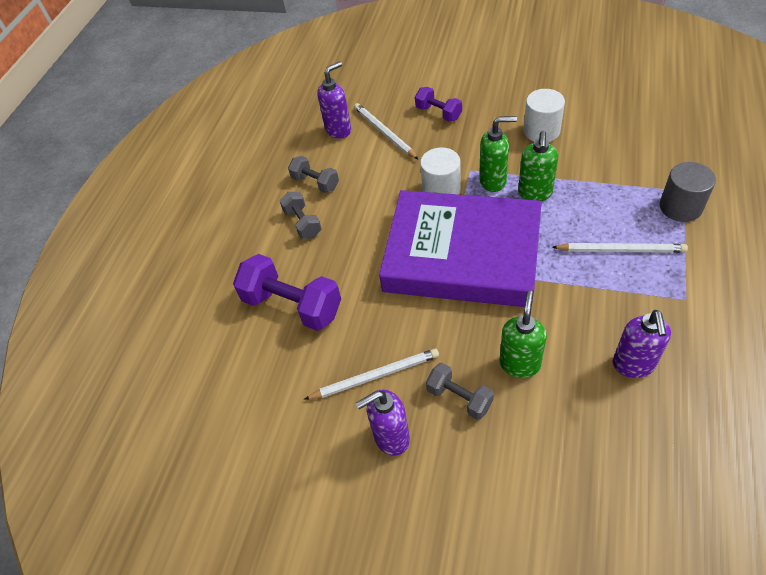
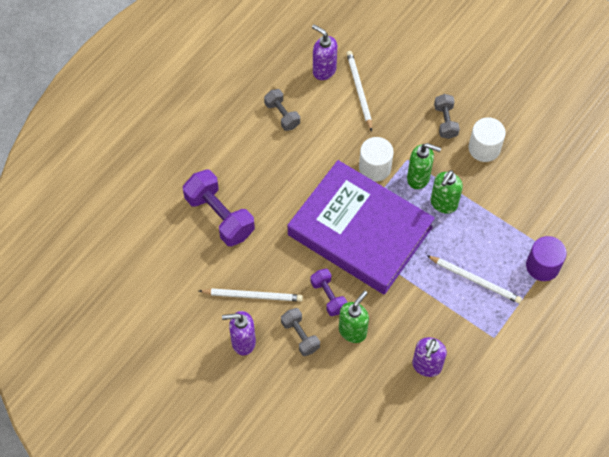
camera: 15 degrees right, 10 degrees up
grey dumbbell [280,192,322,239] -> grey dumbbell moved to [434,94,460,139]
purple soap dispenser [317,61,351,139] -> purple soap dispenser turned 120 degrees counterclockwise [312,24,337,80]
purple dumbbell [415,87,462,122] -> purple dumbbell moved to [310,269,347,316]
grey cylinder [660,162,716,222] -> purple cylinder [526,236,567,281]

